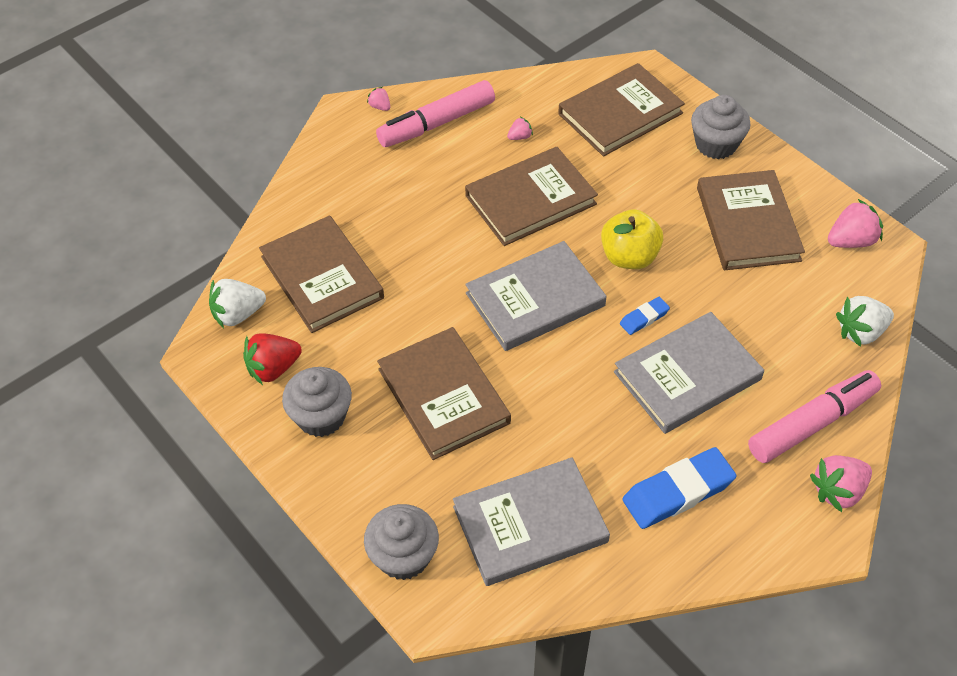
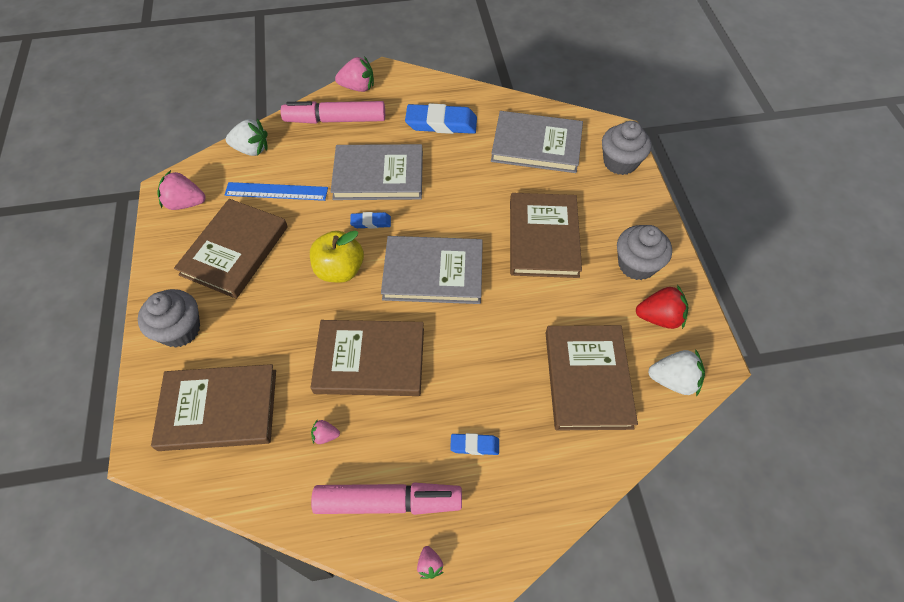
camera: 150 degrees left, 5 degrees up
none -> blue ruler [225,182,328,201]
none -> blue eraser [450,433,499,455]

